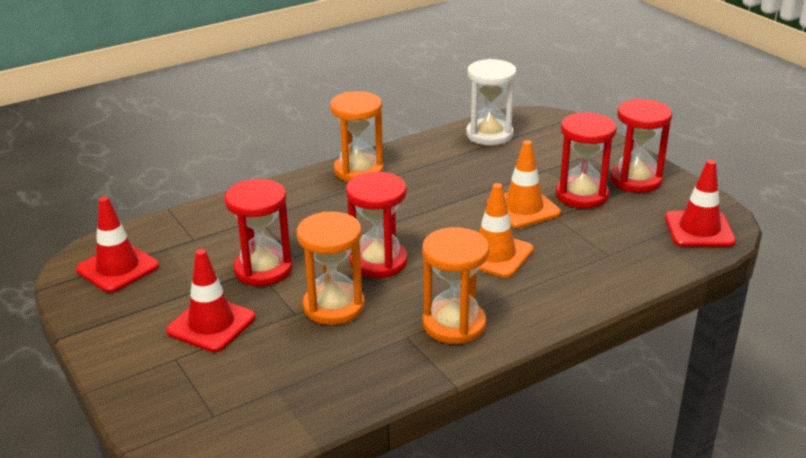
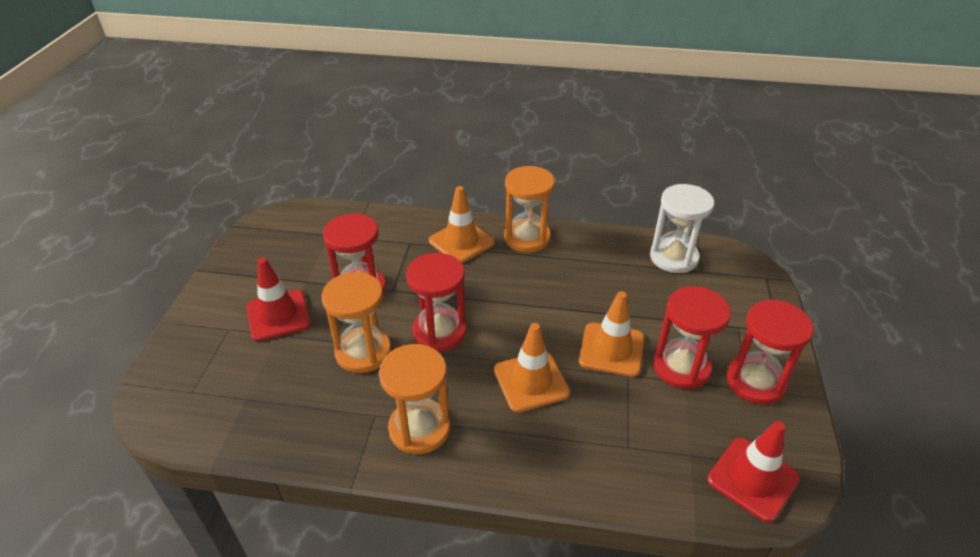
camera: 40 degrees right, 10 degrees up
red traffic cone [76,196,159,293] -> none
none -> orange traffic cone [429,186,494,263]

